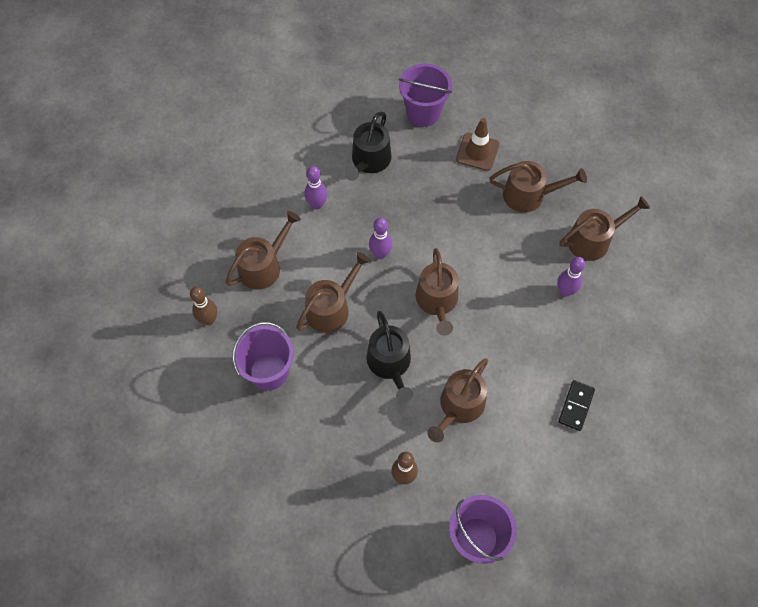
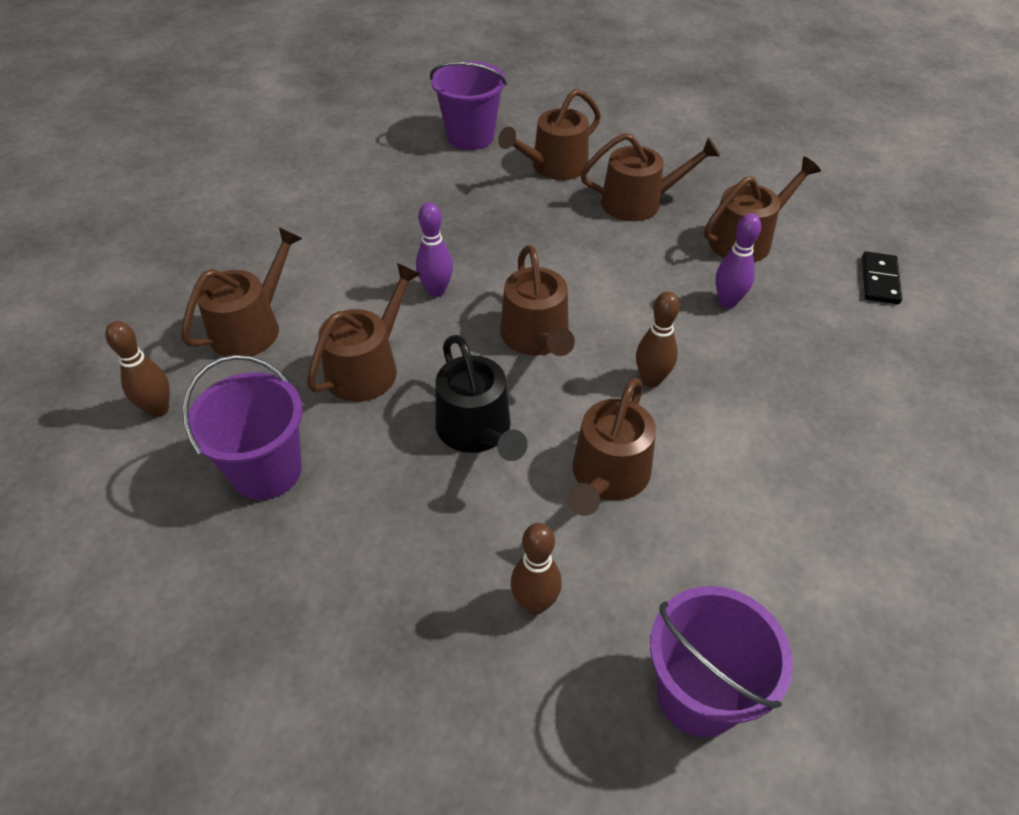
camera: 10 degrees left, 15 degrees down
purple bowling pin [304,166,327,209] -> none
black watering can [344,112,391,181] -> none
brown traffic cone [456,118,500,171] -> brown watering can [498,89,601,180]
black domino [558,380,595,431] -> black domino moved to [862,251,902,304]
none -> brown bowling pin [636,291,680,387]

